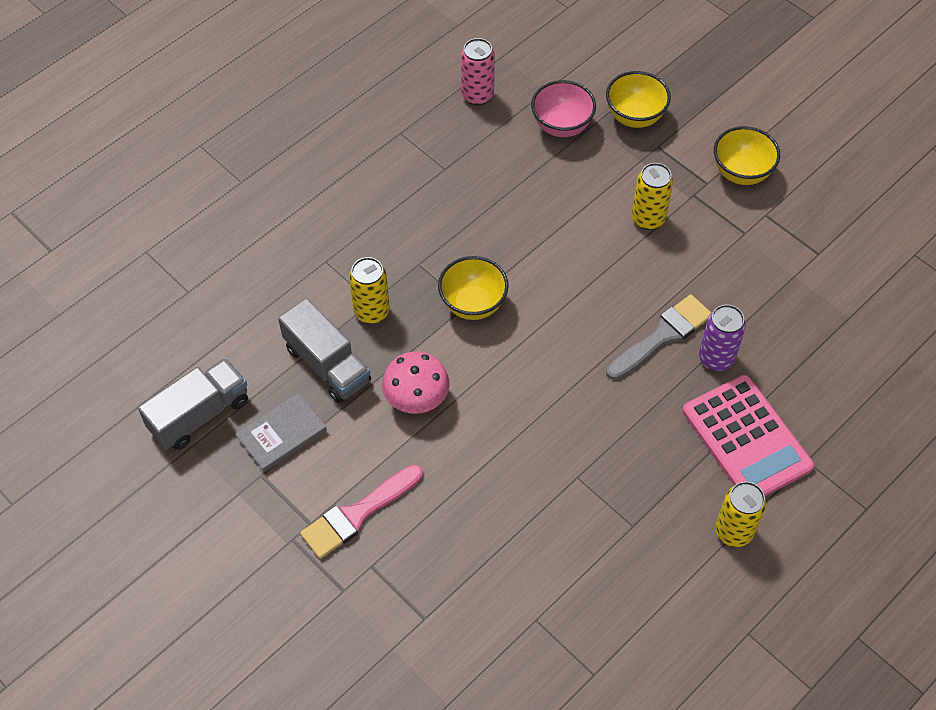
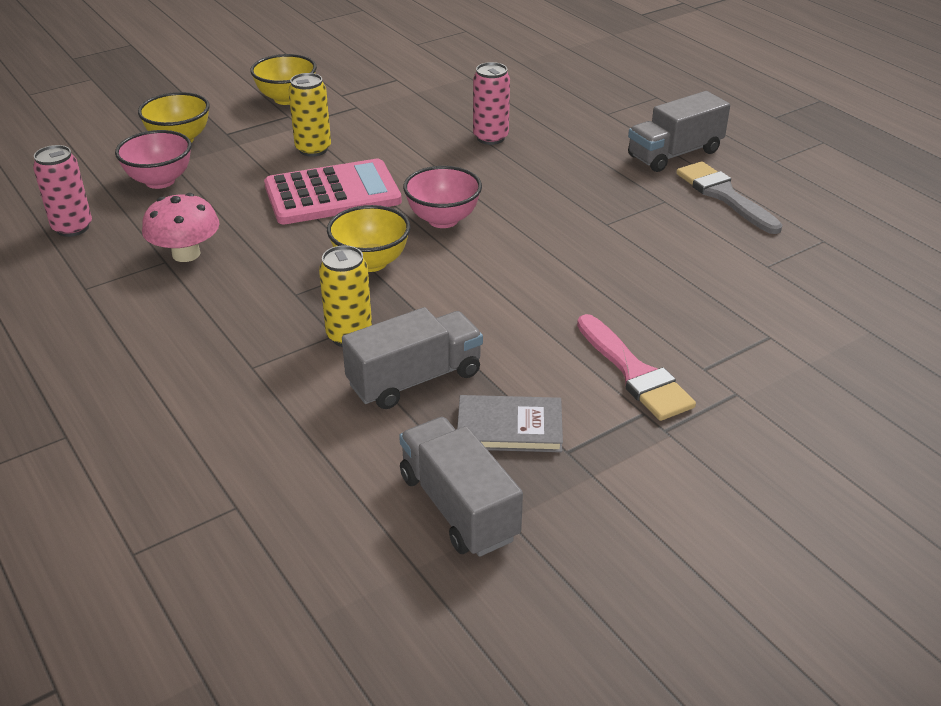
camera: 80 degrees left, 20 degrees down
grey book [235,393,327,473] -> grey book turned 60 degrees counterclockwise [457,395,563,452]
pink mushroom [382,351,449,414] -> pink mushroom moved to [142,193,220,262]
grey brush [606,294,711,380] -> grey brush moved to [676,161,783,234]
pink calculator [682,375,814,496] -> pink calculator moved to [264,159,402,224]
purple can [699,305,746,371] -> pink can [473,62,510,145]
yellow can [715,481,766,547] -> grey truck [628,91,730,172]
none -> pink bowl [403,166,482,228]

